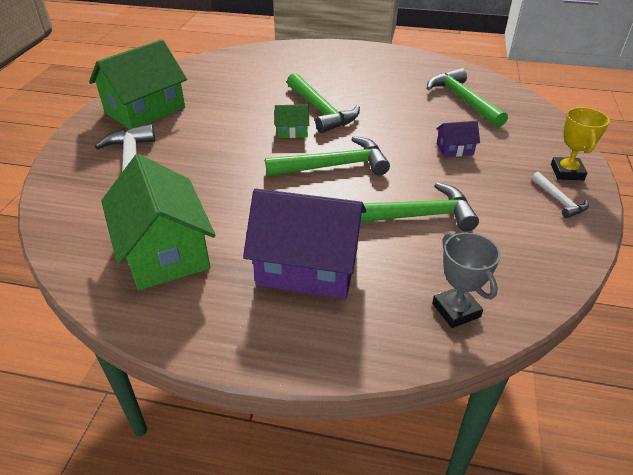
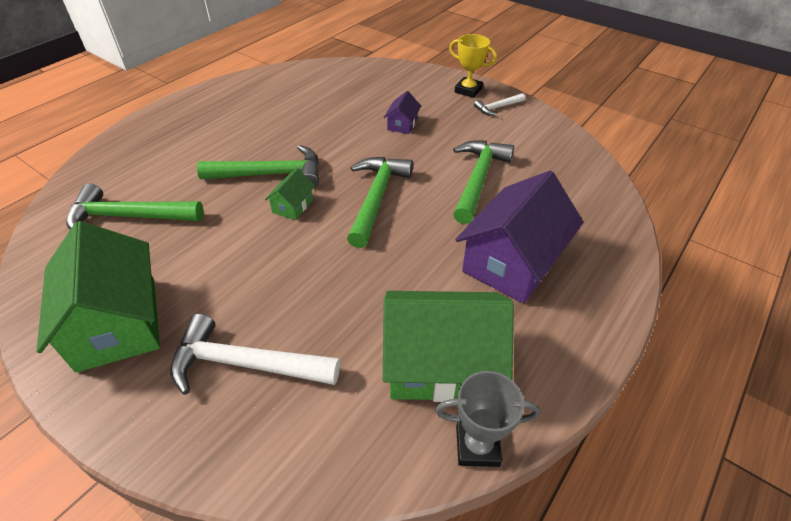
camera: 65 degrees left, 5 degrees up
green hammer [427,68,508,128] -> green hammer moved to [66,183,203,229]
grey trophy [432,232,501,328] -> grey trophy moved to [435,371,540,467]
white hammer [532,172,589,218] -> white hammer turned 150 degrees clockwise [474,93,525,115]

